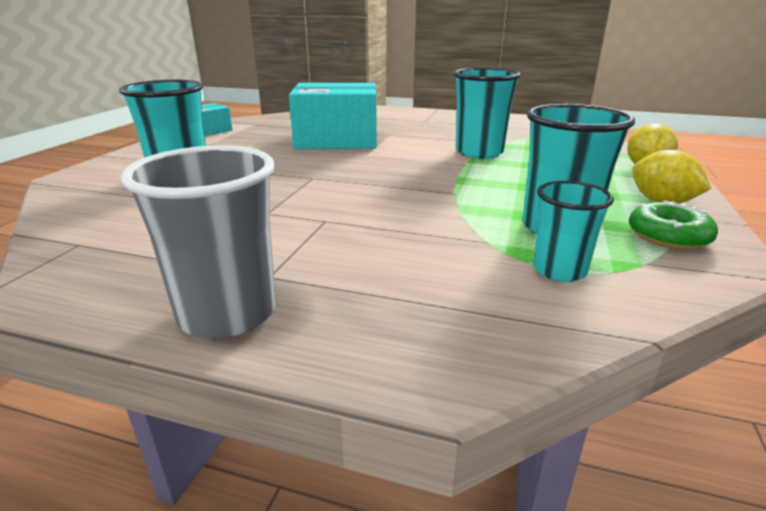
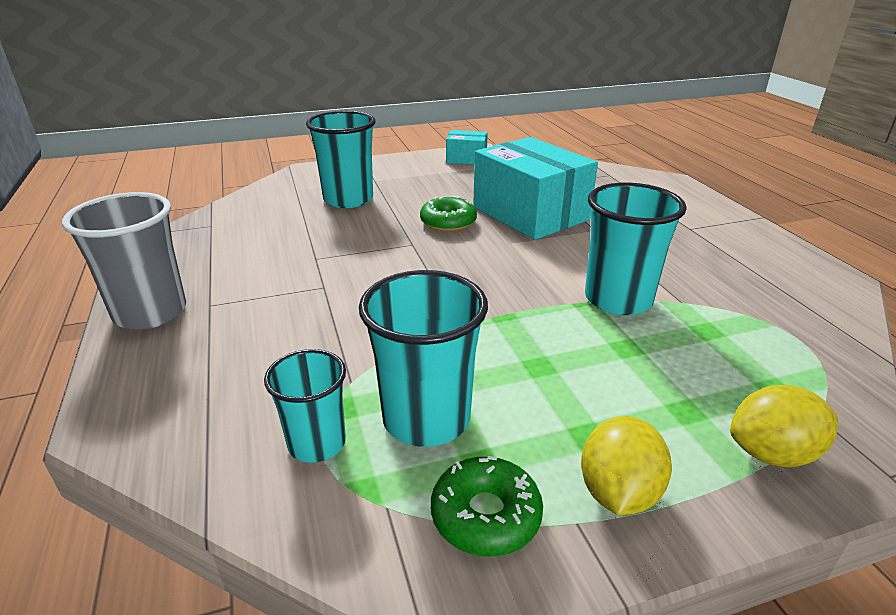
camera: 55 degrees right, 5 degrees up
none -> green donut [420,196,477,232]

